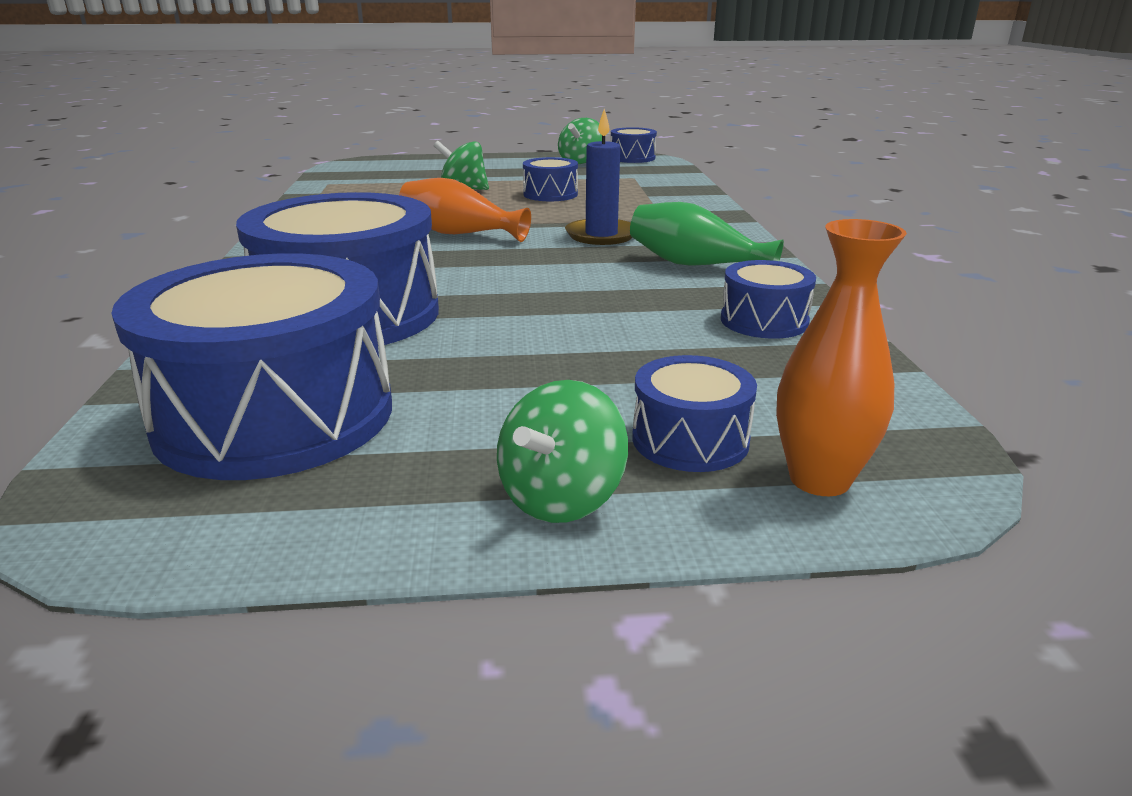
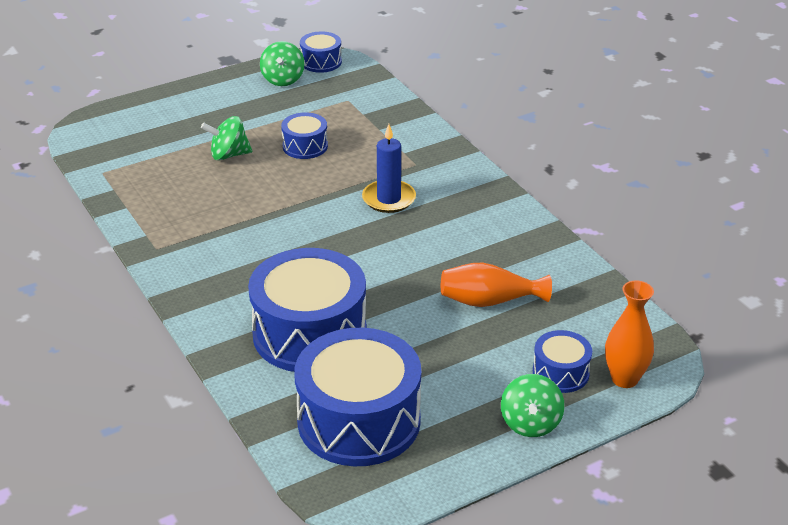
camera: 25 degrees left, 10 degrees up
orange vase [399,178,531,242] -> orange vase moved to [441,263,552,307]
green vase [630,202,784,266] -> none
blue drum [721,260,816,339] -> none

